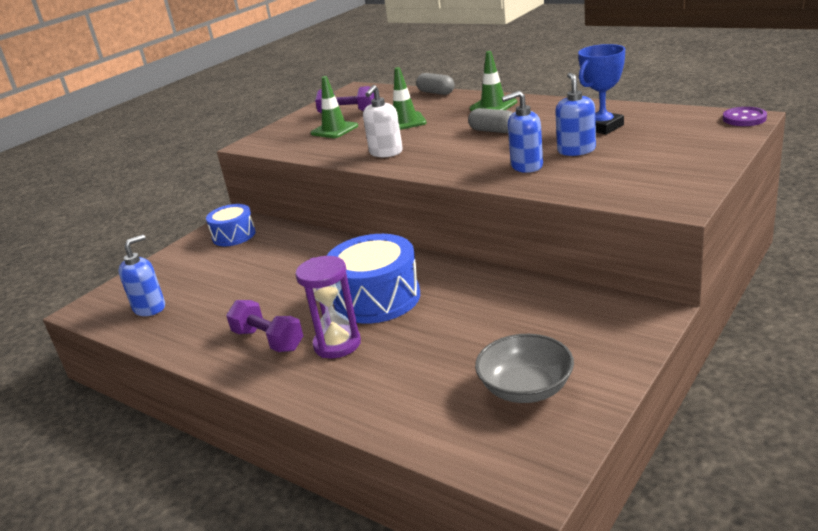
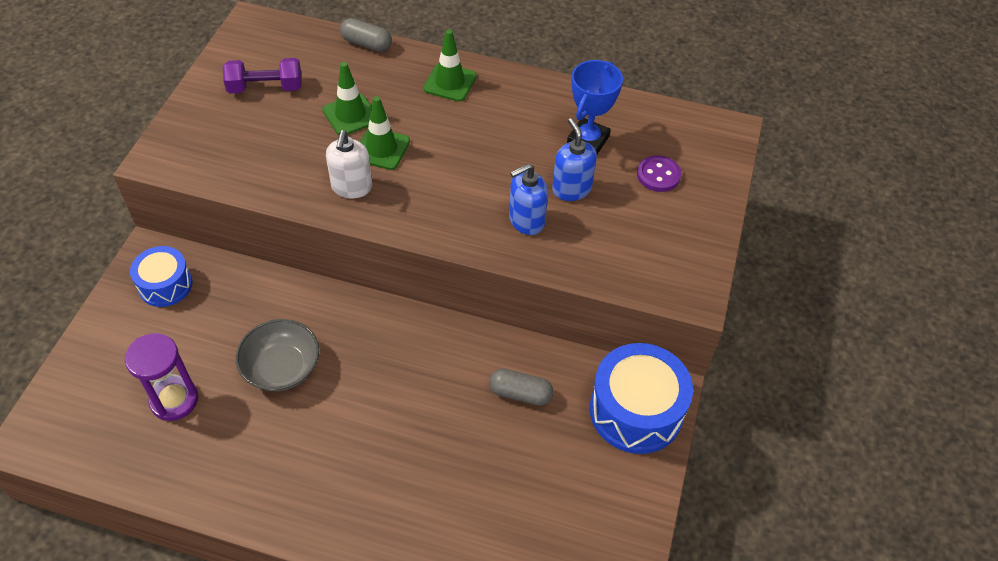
camera: 25 degrees left, 25 degrees up
blue soap dispenser [118,235,165,316] -> none
purple dumbbell [226,300,303,352] -> none
purple hourglass [295,256,361,358] -> purple hourglass moved to [125,333,199,421]
green traffic cone [310,76,358,138] -> green traffic cone moved to [360,96,410,170]
blue drum [327,234,420,323] -> blue drum moved to [590,343,693,454]
grey capsule [468,108,513,133] -> grey capsule moved to [489,369,554,406]
grey bowl [475,334,574,403] -> grey bowl moved to [236,319,319,391]
purple button [723,107,767,126] -> purple button moved to [637,155,681,192]

